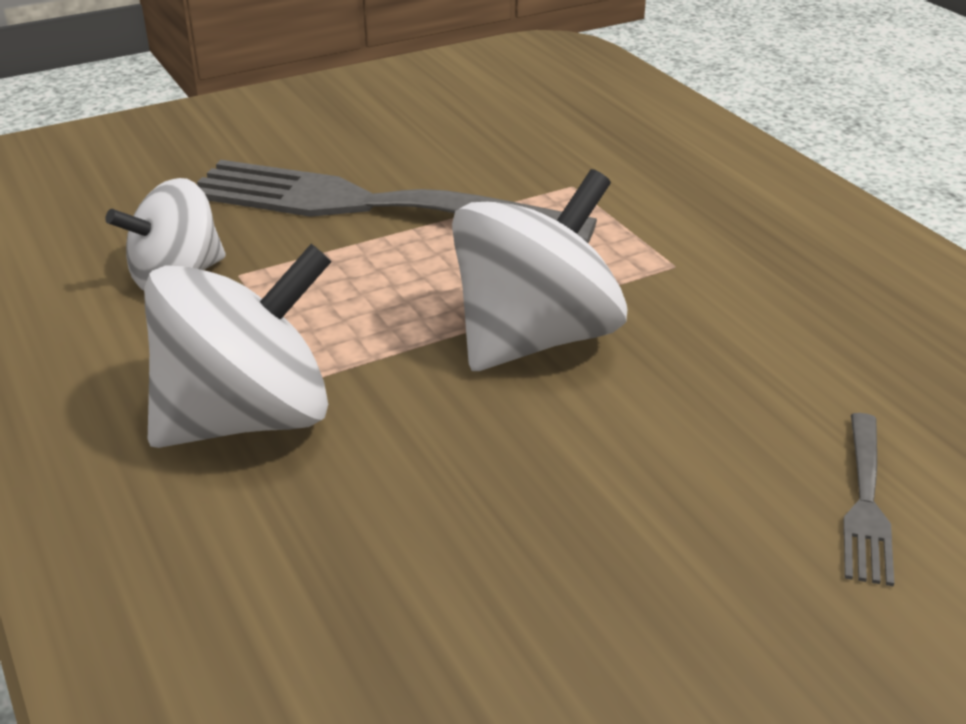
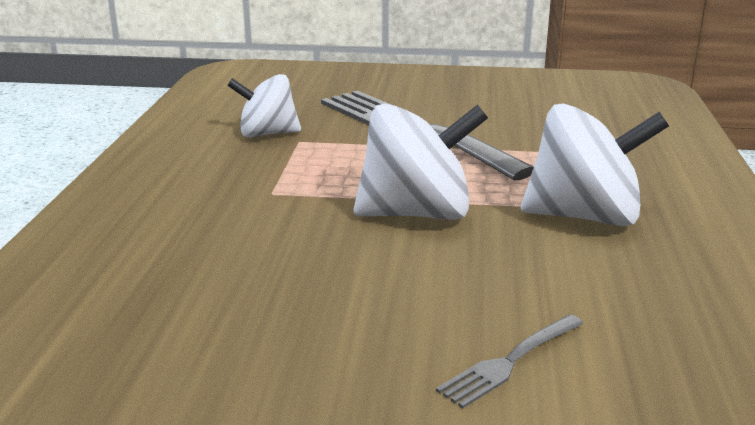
camera: 35 degrees right, 10 degrees down
white spinning top [144,244,332,448] -> white spinning top moved to [521,103,669,226]

